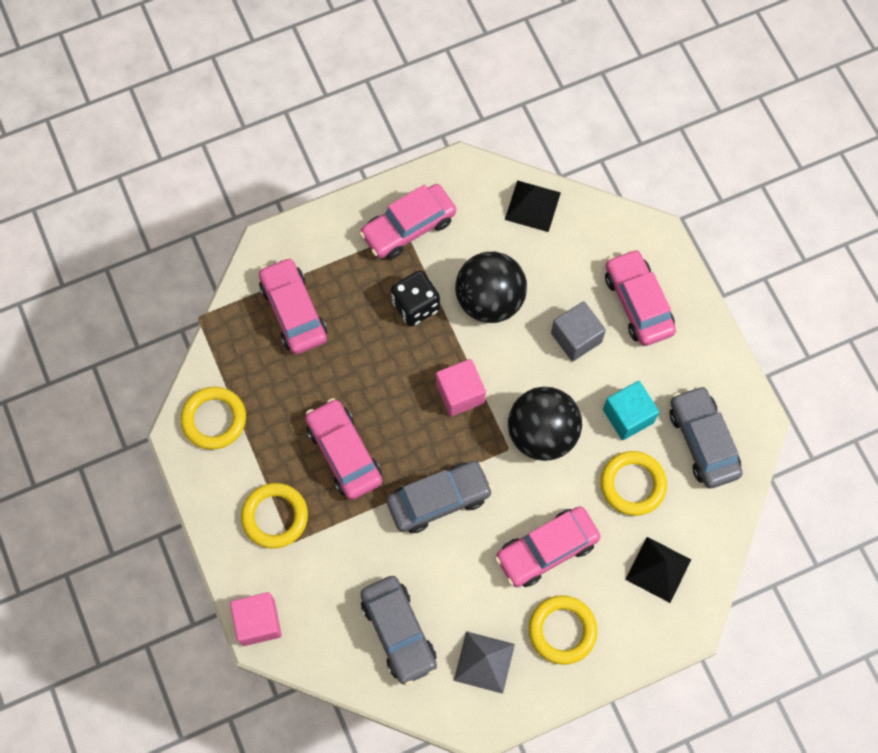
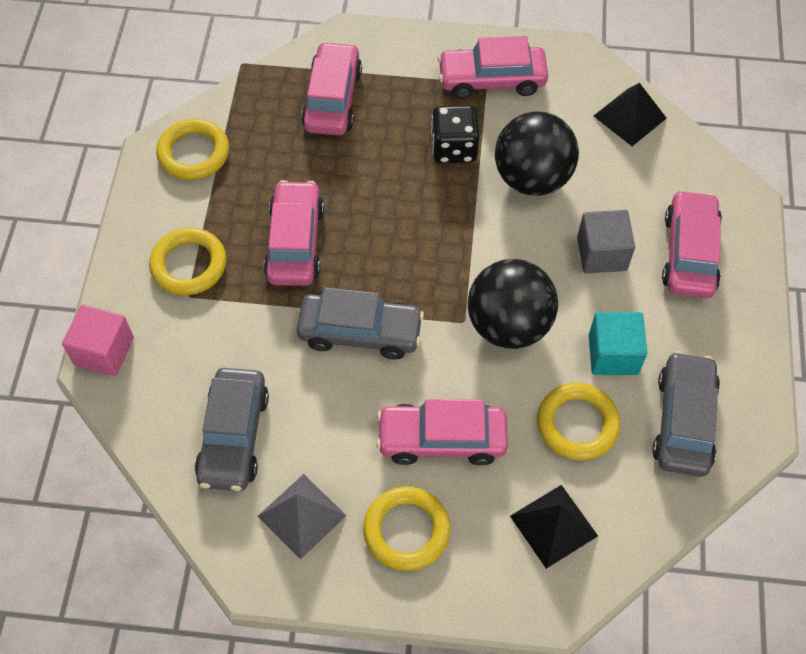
camera: 30 degrees right, 10 degrees down
pink cube [436,359,486,416] -> none

